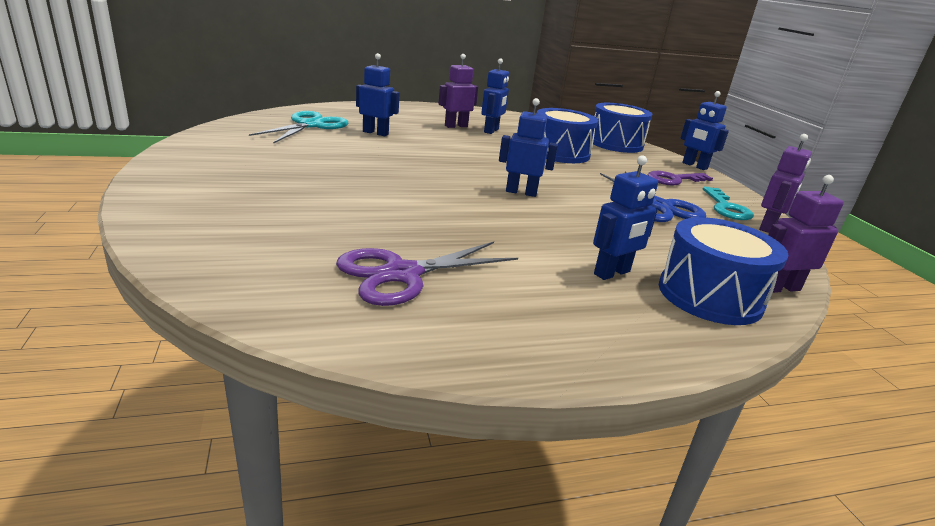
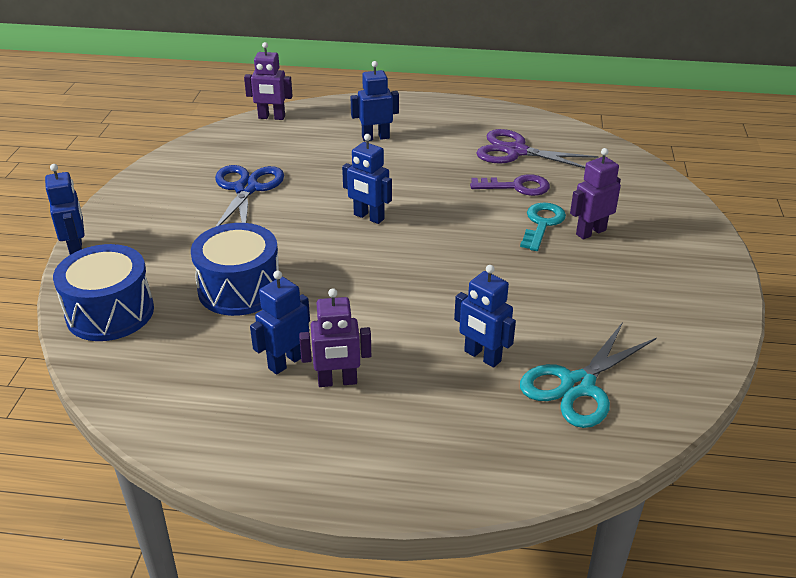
camera: 155 degrees left, 10 degrees up
purple scissors [336,242,518,306] -> purple scissors turned 150 degrees counterclockwise [476,129,598,168]
purple key [648,171,713,185] -> purple key moved to [470,174,550,196]
blue drum [659,217,789,325] -> none
turquoise key [703,187,754,220] -> turquoise key moved to [520,202,566,251]
purple robot [759,134,812,233] -> purple robot moved to [570,148,621,240]

